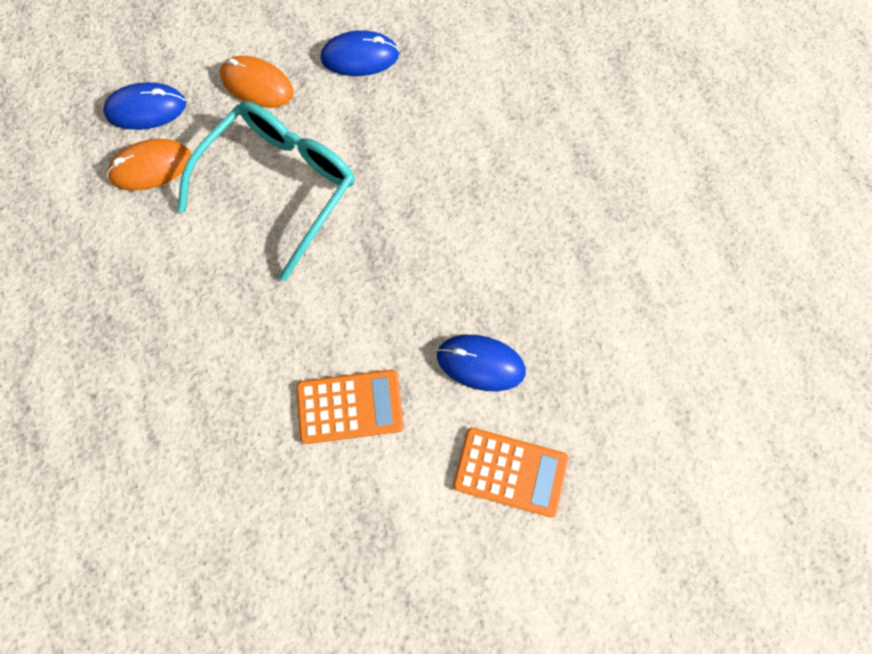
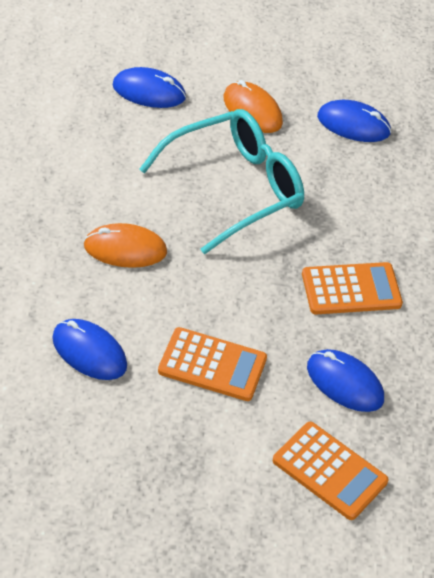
camera: 20 degrees right, 25 degrees down
orange mouse [107,139,191,191] -> orange mouse moved to [84,223,167,268]
none -> blue mouse [52,319,127,380]
none -> orange calculator [302,262,403,315]

